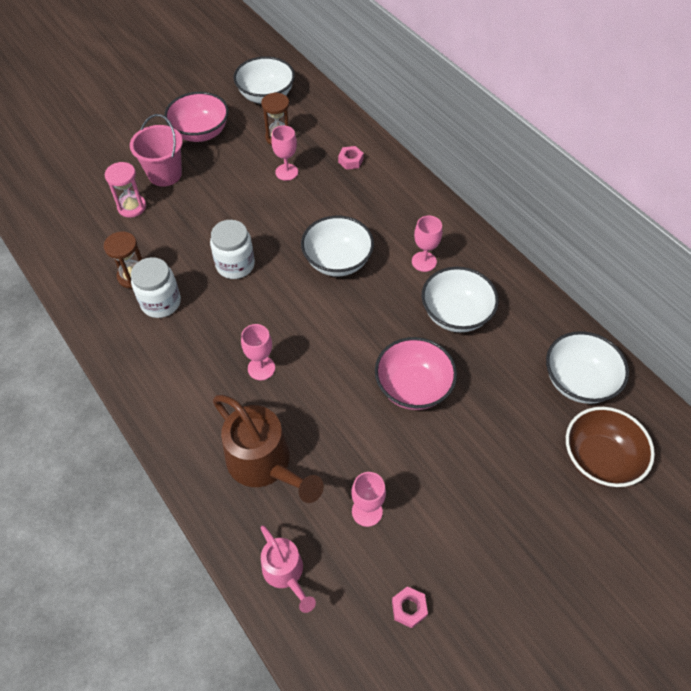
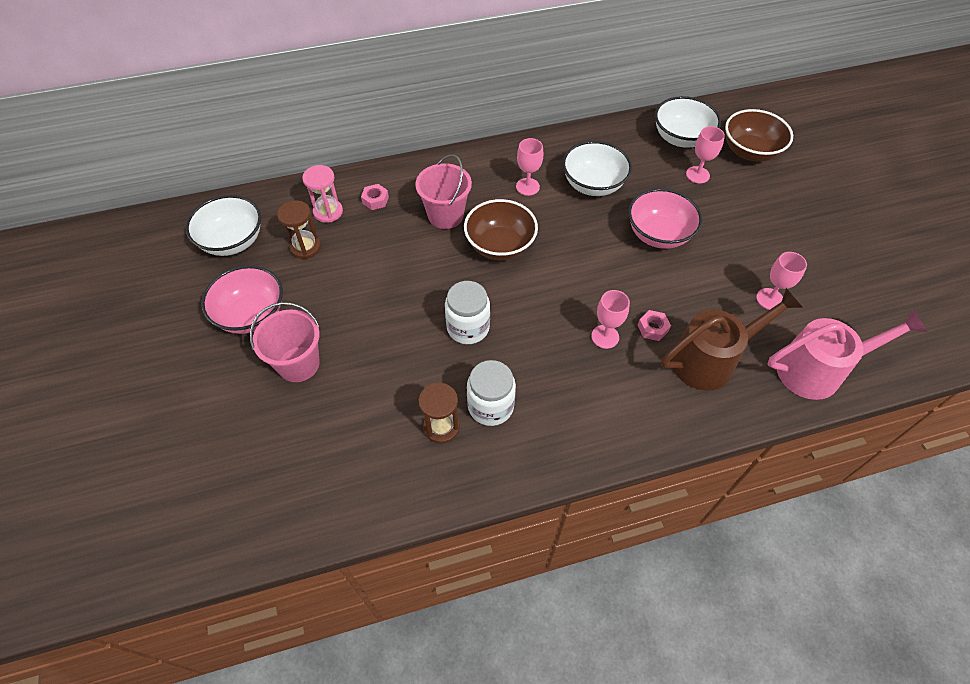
camera: 70 degrees left, 0 degrees up
pink hourglass [105,162,146,218] -> pink hourglass moved to [302,165,343,223]
pink watering can [260,525,316,613] -> pink watering can [768,310,927,400], size x1.68
pink goblet [271,125,298,181] -> pink goblet moved to [686,126,725,183]
white bowl [301,216,374,276] -> brown bowl [464,199,538,260]
pink nut [392,586,428,628] -> pink nut moved to [638,310,671,341]
none -> pink bucket [415,154,472,229]

